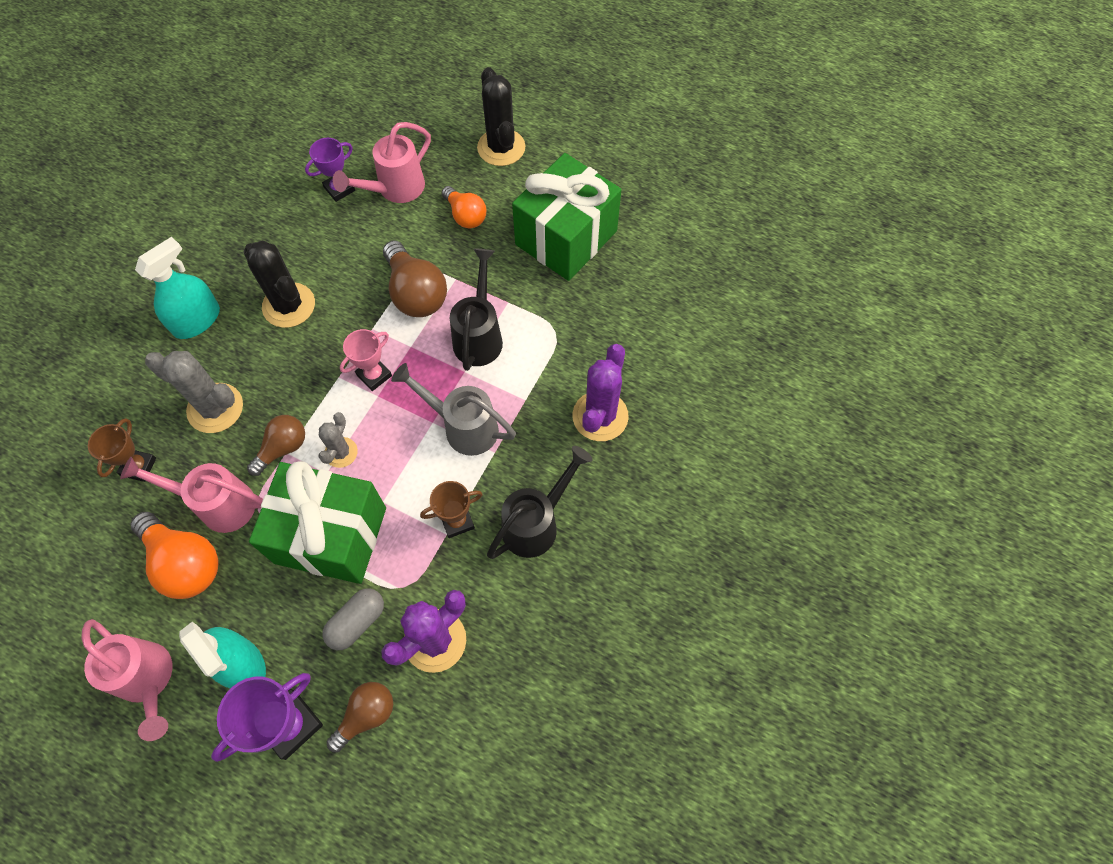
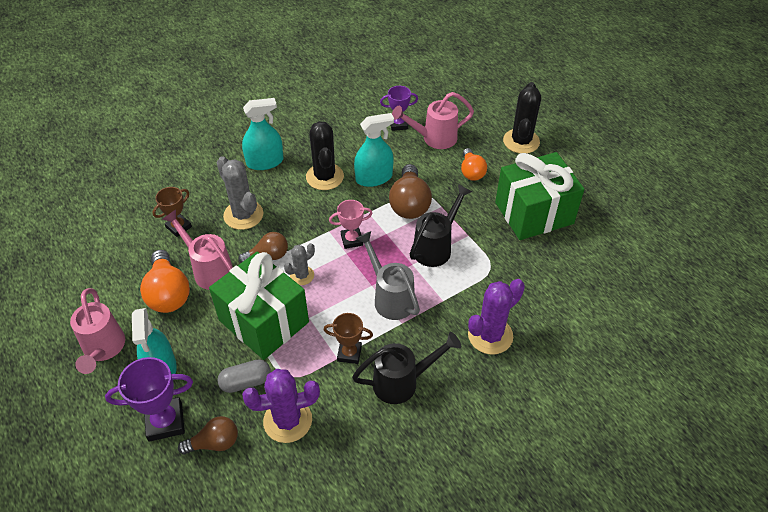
camera: 30 degrees right, 15 degrees down
none -> turquoise spray bottle [354,113,394,187]

